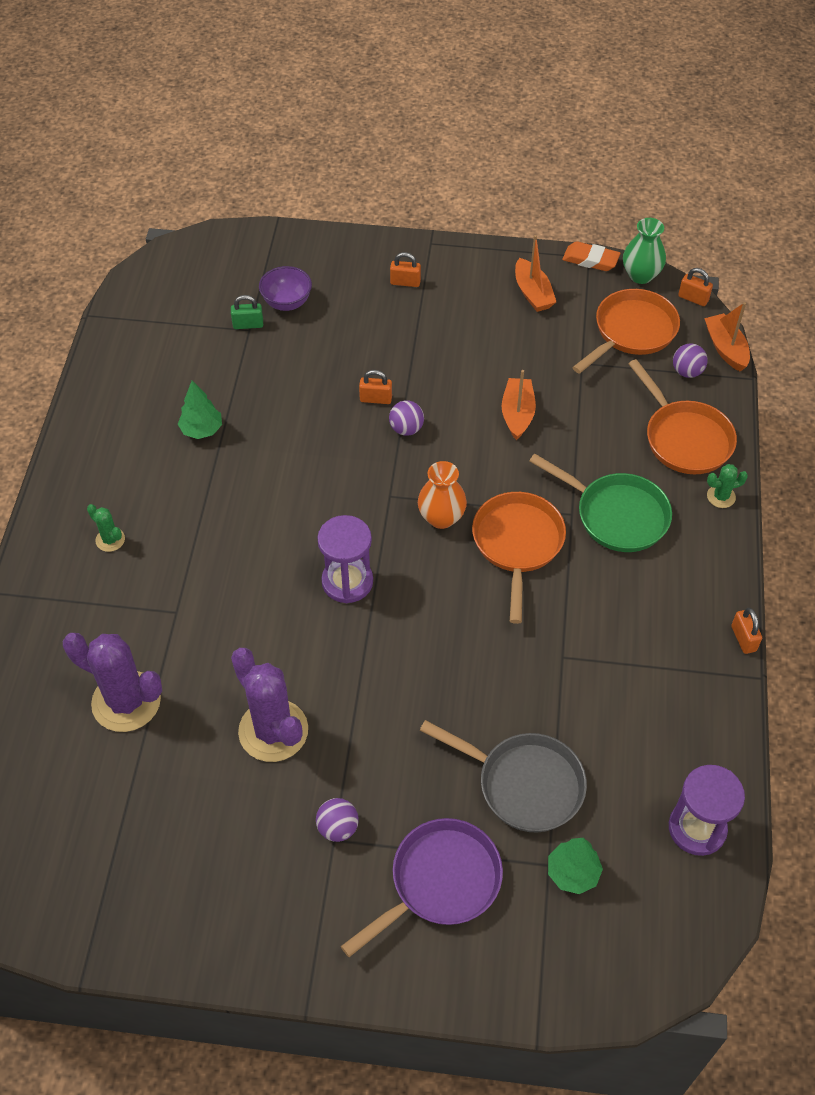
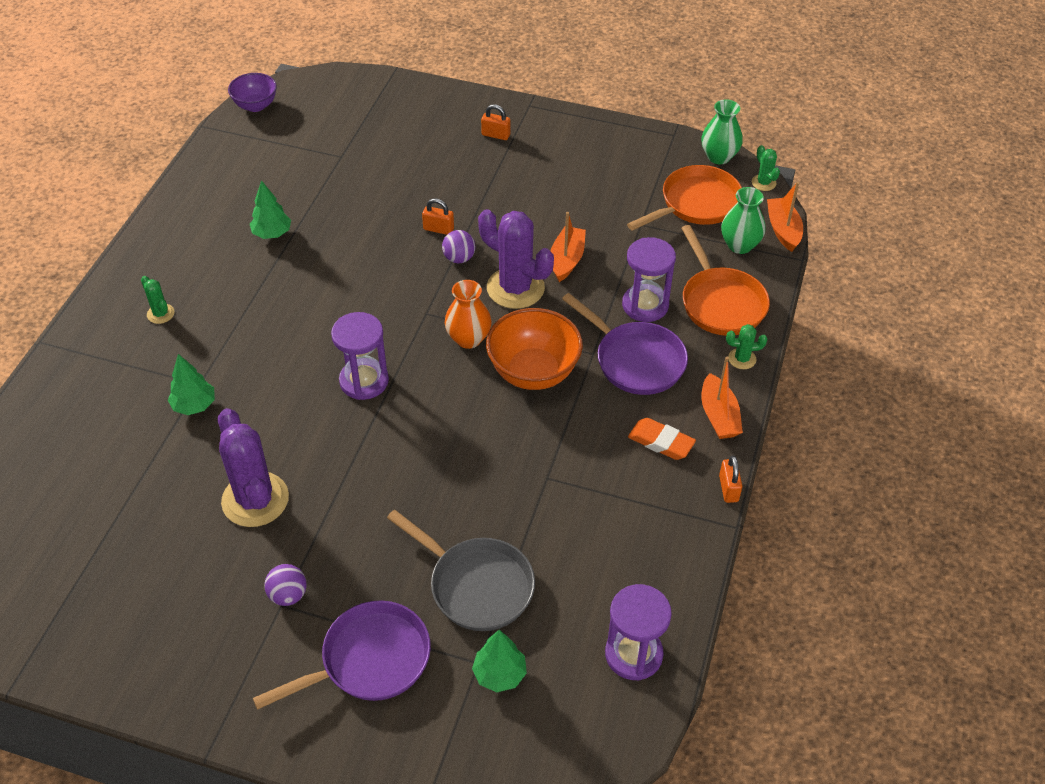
camera: 10 degrees right, 5 degrees down
purple cactus [63,633,162,732] -> purple cactus moved to [478,209,554,309]
green padlock [231,295,263,329] -> none
purple bowl [259,266,312,311] -> purple bowl moved to [228,73,277,112]
orange pan [472,492,566,624] -> orange bowl [486,308,583,390]
orange boat [515,235,556,312] -> orange boat moved to [701,357,743,439]
green pan [529,454,672,552] -> purple pan [562,293,688,395]
orange eraser [562,241,621,271] -> orange eraser moved to [628,418,696,460]
purple ball [673,343,708,378] -> green vase [721,187,765,254]
orange padlock [678,268,713,306] -> green cactus [752,145,780,191]
none -> green tree [168,354,215,415]
none -> purple hourglass [622,237,676,322]

